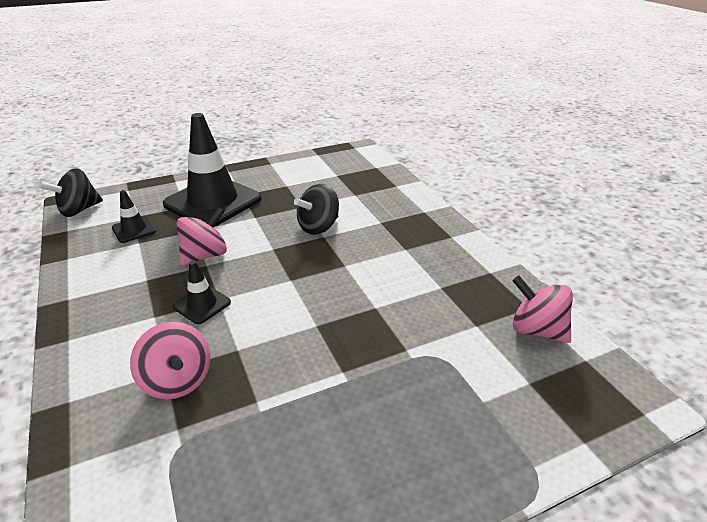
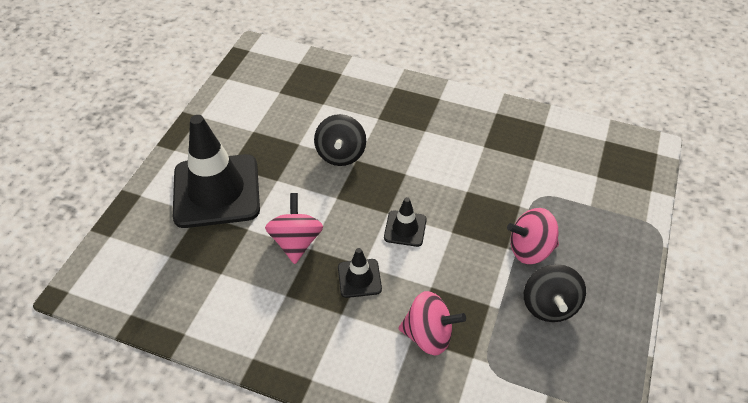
camera: 45 degrees left, 15 degrees up
black spinning top [39,168,103,217] -> black spinning top moved to [524,264,586,322]
black traffic cone [112,190,156,243] -> black traffic cone moved to [384,197,427,247]
pink spinning top [512,276,573,343] -> pink spinning top moved to [507,208,559,264]

